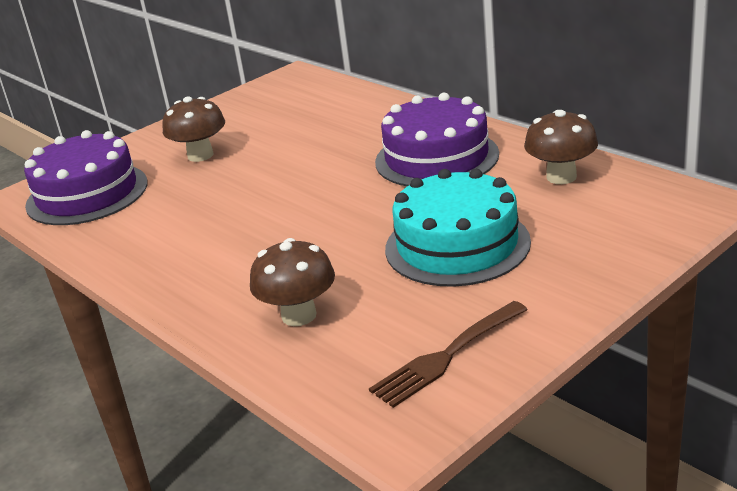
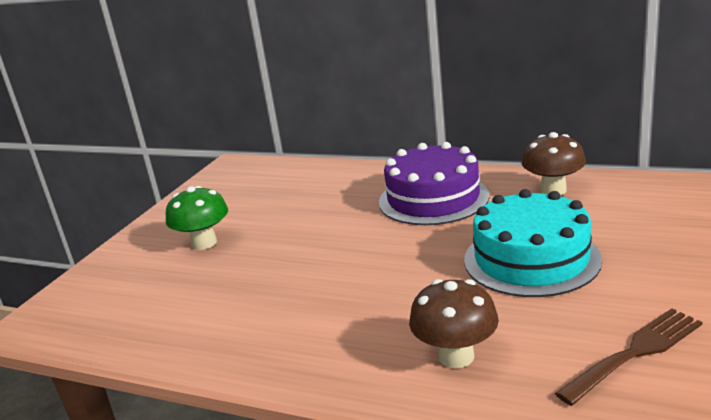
camera: 25 degrees left, 5 degrees down
purple cake [24,130,147,225] -> none
brown mushroom [162,96,225,162] -> green mushroom [166,186,228,250]
brown fork [369,301,528,408] -> brown fork turned 150 degrees counterclockwise [555,308,702,406]

